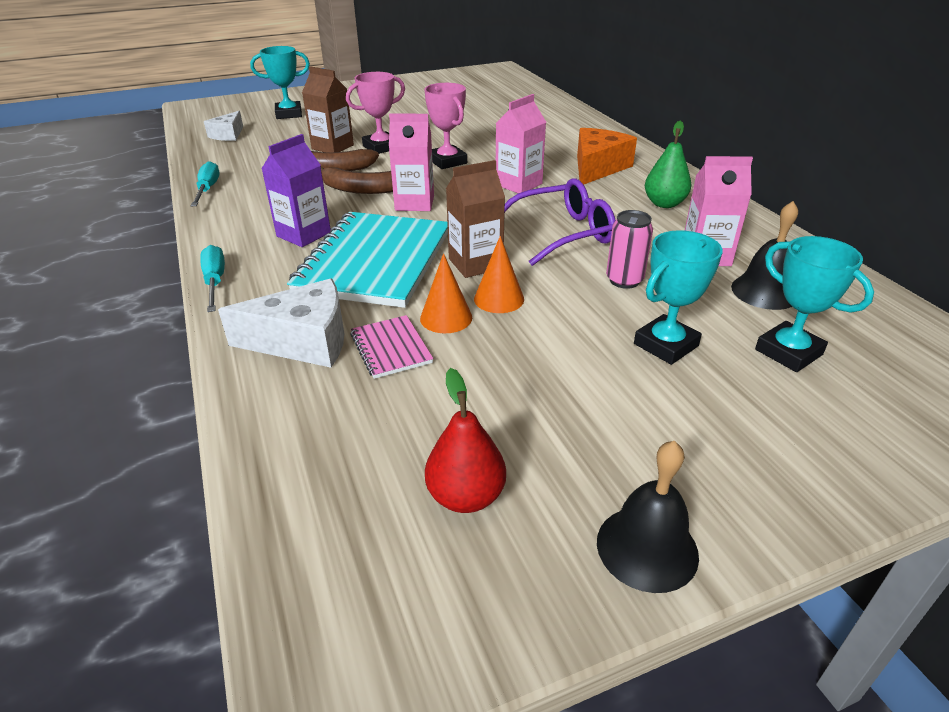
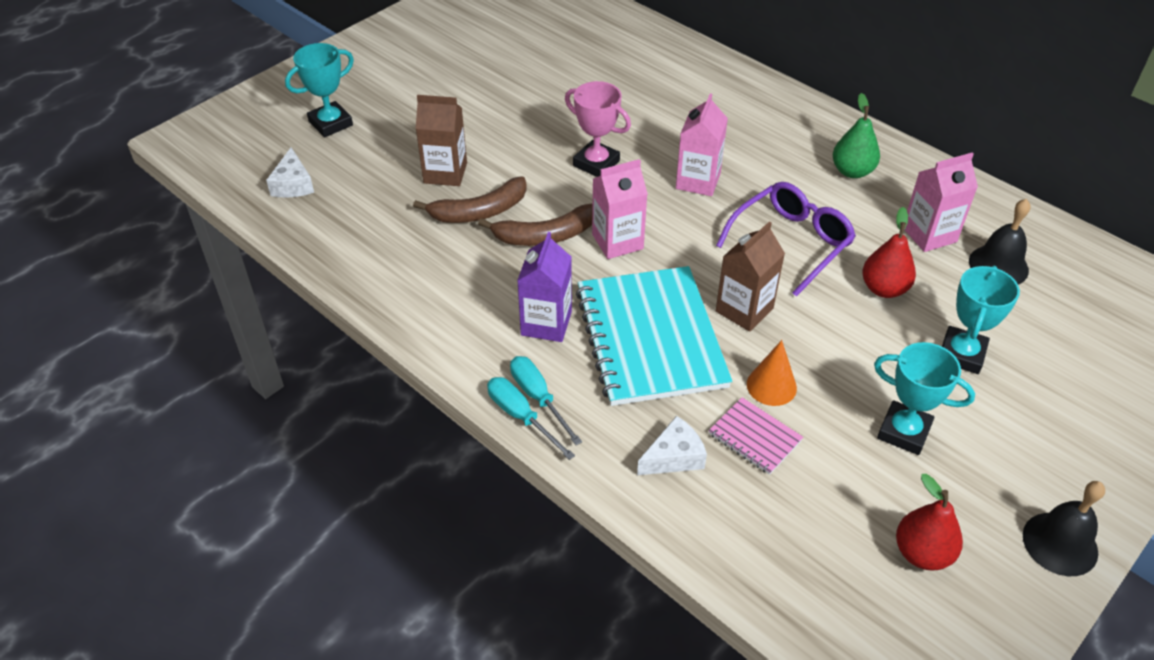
camera: 25 degrees left, 10 degrees up
turquoise screwdriver [191,161,220,206] -> turquoise screwdriver moved to [510,356,582,445]
white cheese [218,278,344,368] -> white cheese [637,416,707,475], size x0.62
pink trophy [346,72,405,154] -> none
orange cone [474,236,524,313] -> none
orange cheese [577,128,637,185] -> none
pink can [606,210,653,289] -> red pear [862,207,916,298]
turquoise trophy [755,236,874,372] -> turquoise trophy moved to [874,342,975,455]

